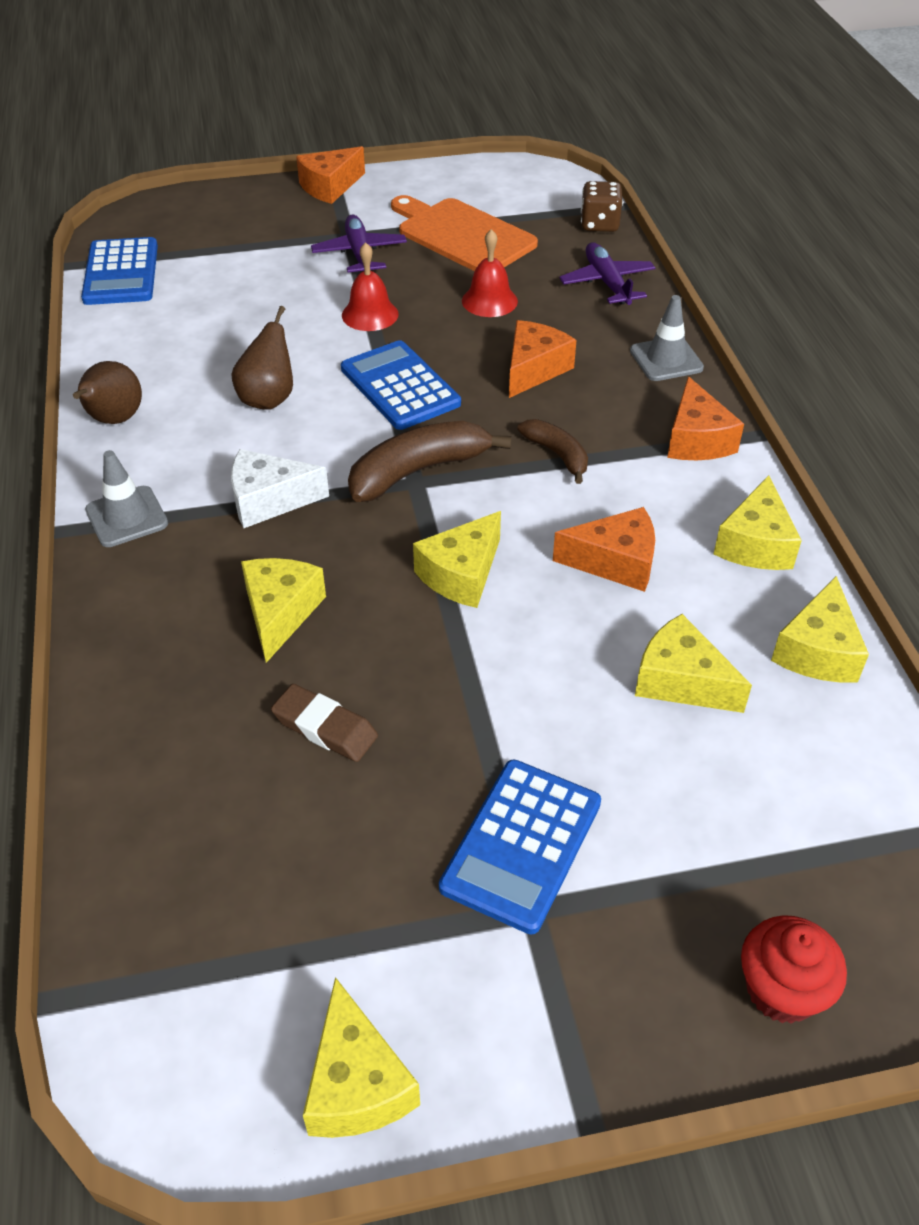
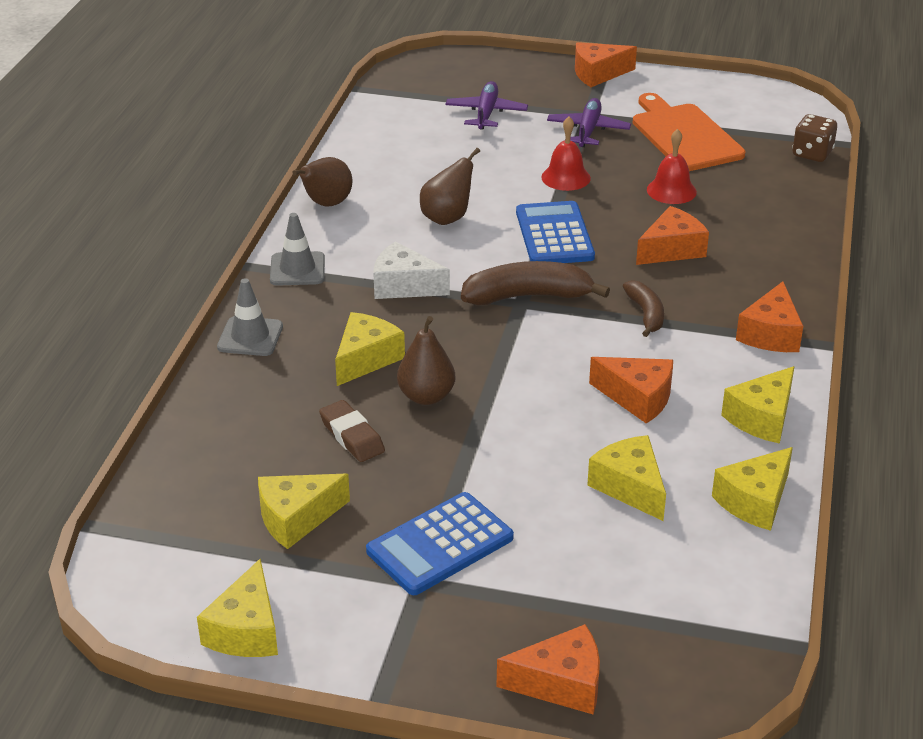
camera: 25 degrees right, 10 degrees down
blue calculator [81,237,158,305] -> none
yellow cheese [413,511,501,608] -> yellow cheese moved to [258,474,350,549]
purple plane [559,242,656,305] -> purple plane moved to [446,81,528,130]
grey traffic cone [630,295,704,381] -> grey traffic cone moved to [217,278,283,356]
red cupcake [741,915,847,1024] -> orange cheese [497,624,600,714]
none -> brown pear [397,316,455,405]

